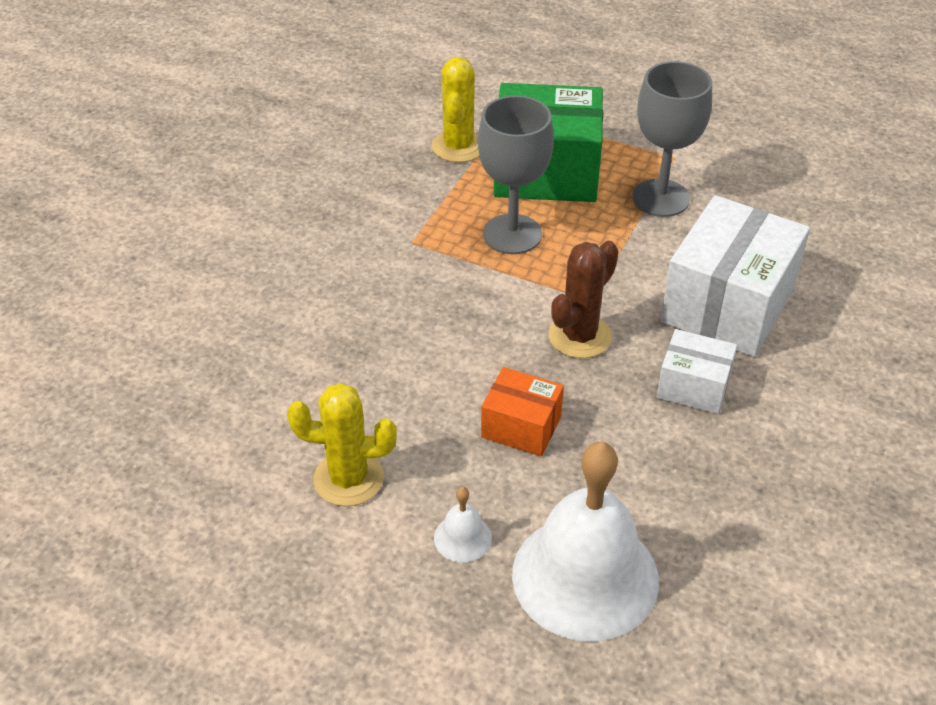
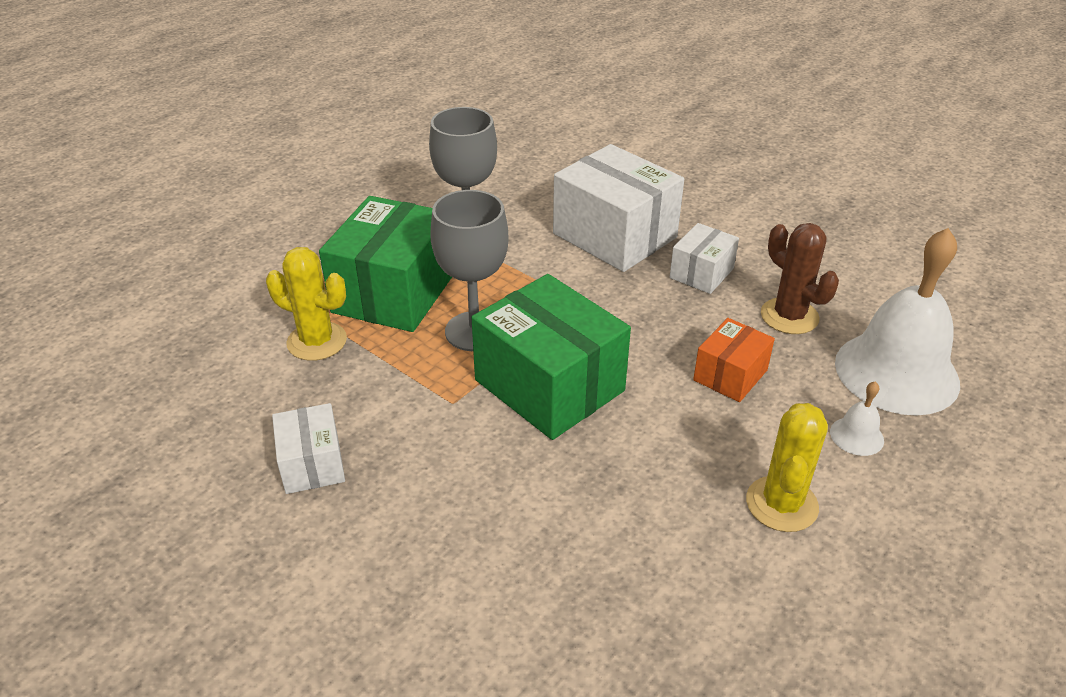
camera: 75 degrees left, 5 degrees down
brown cactus [548,241,619,358] -> brown cactus moved to [761,223,839,334]
none -> white box [272,403,345,494]
none -> green box [471,274,631,440]

